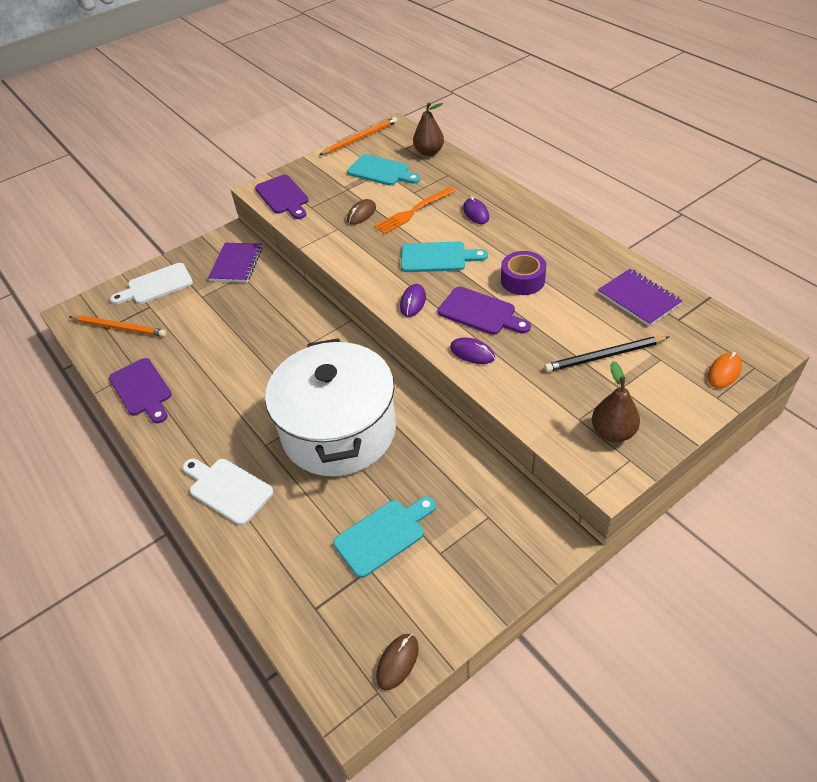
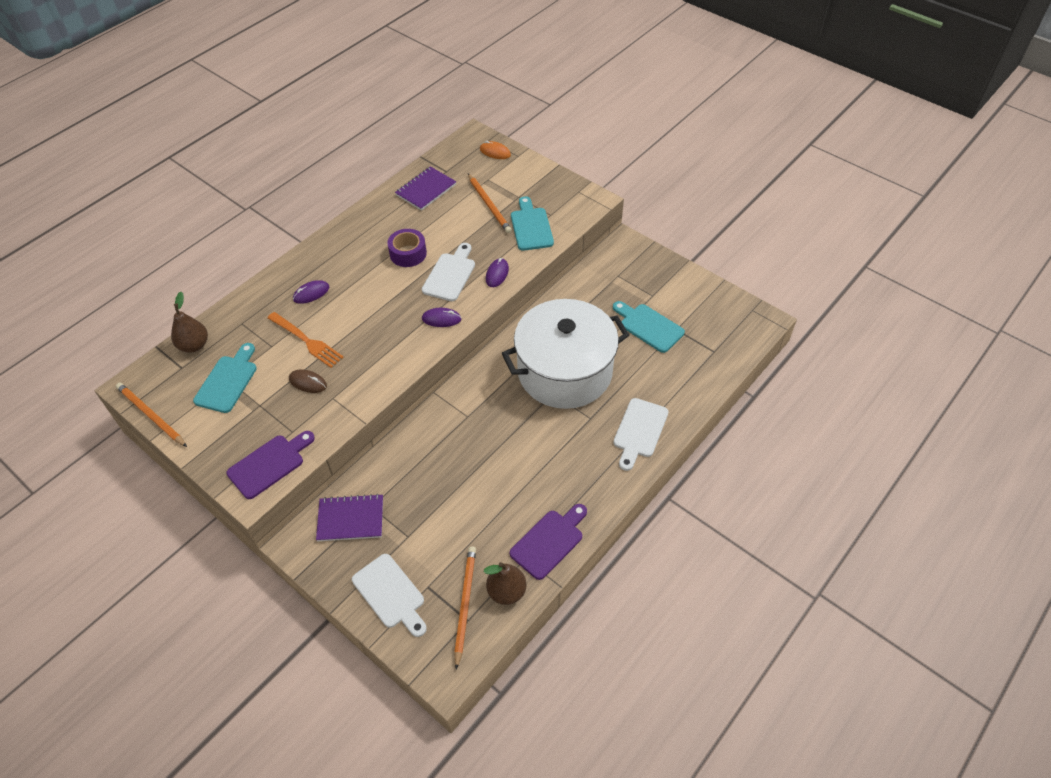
camera: 105 degrees left, 5 degrees up
brown mouse [376,634,419,690] -> none
turquoise cutting board [401,241,488,272] -> turquoise cutting board moved to [511,196,554,251]
purple cutting board [438,287,531,335] -> white cutting board [422,243,475,301]
black pencil [544,336,669,372] -> orange pencil [468,174,512,233]
brown pear [592,361,640,442] -> brown pear moved to [484,562,526,605]

